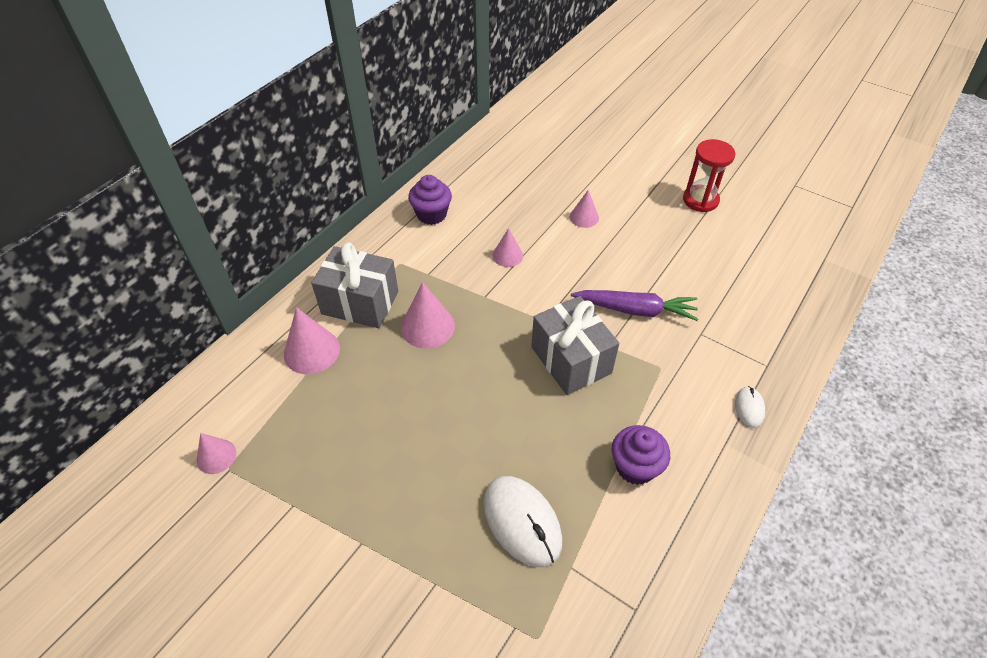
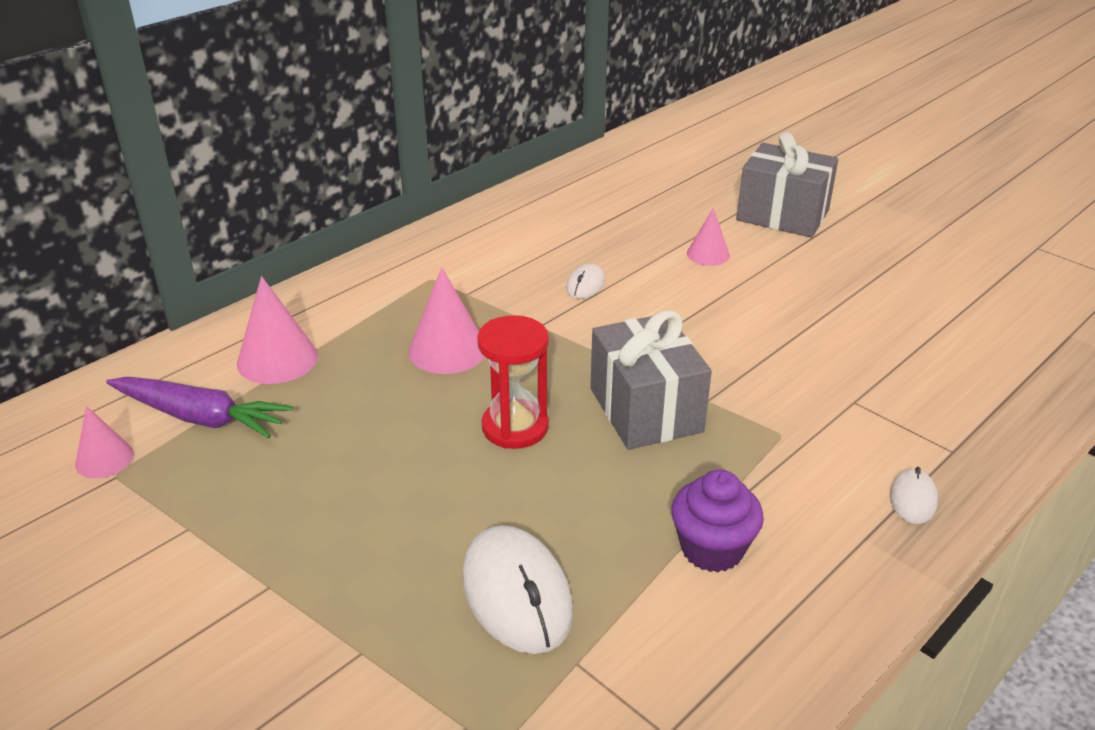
camera: 10 degrees right, 15 degrees down
grey gift [311,242,398,328] -> grey gift moved to [736,132,838,238]
purple cupcake [408,175,452,225] -> none
pink cone [493,228,523,267] -> white mouse [566,263,605,299]
purple carrot [571,290,698,321] -> purple carrot moved to [106,377,293,438]
red hourglass [683,139,735,212] -> red hourglass moved to [477,315,549,449]

